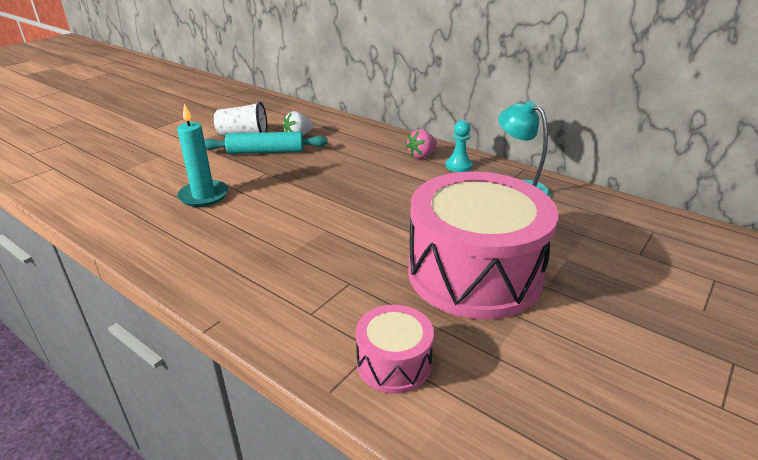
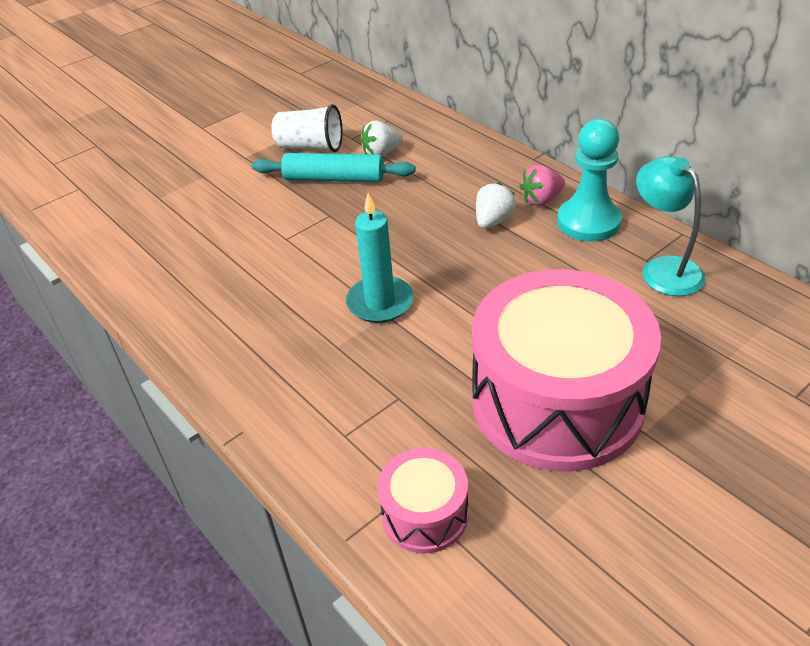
camera: 15 degrees right, 10 degrees up
turquoise candle [177,104,228,207] -> turquoise candle moved to [346,193,414,323]
turquoise pawn [446,120,473,172] -> turquoise pawn [557,119,622,242], size x1.68
none -> white strawberry [476,182,516,228]

